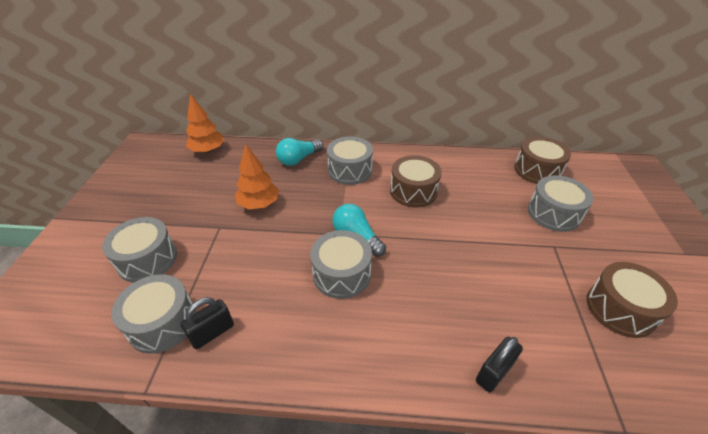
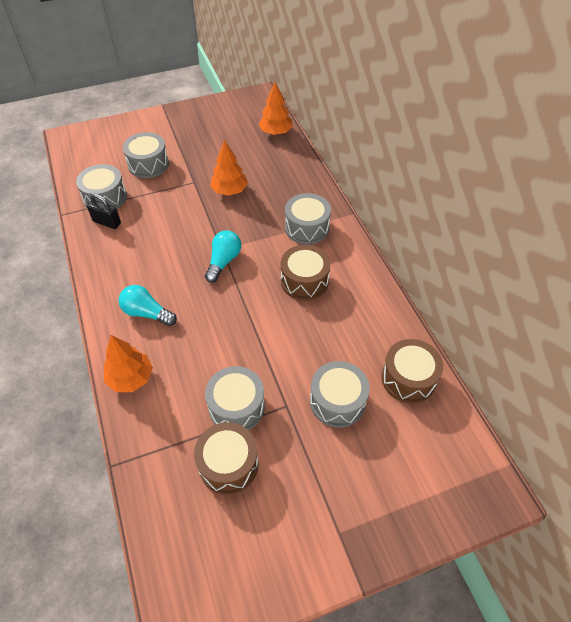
camera: 65 degrees right, 10 degrees up
turquoise light bulb [276,138,323,166] -> turquoise light bulb moved to [119,285,177,326]
grey drum [310,230,372,299] -> grey drum moved to [205,366,265,430]
black padlock [476,337,523,393] -> orange tree [104,335,153,392]

